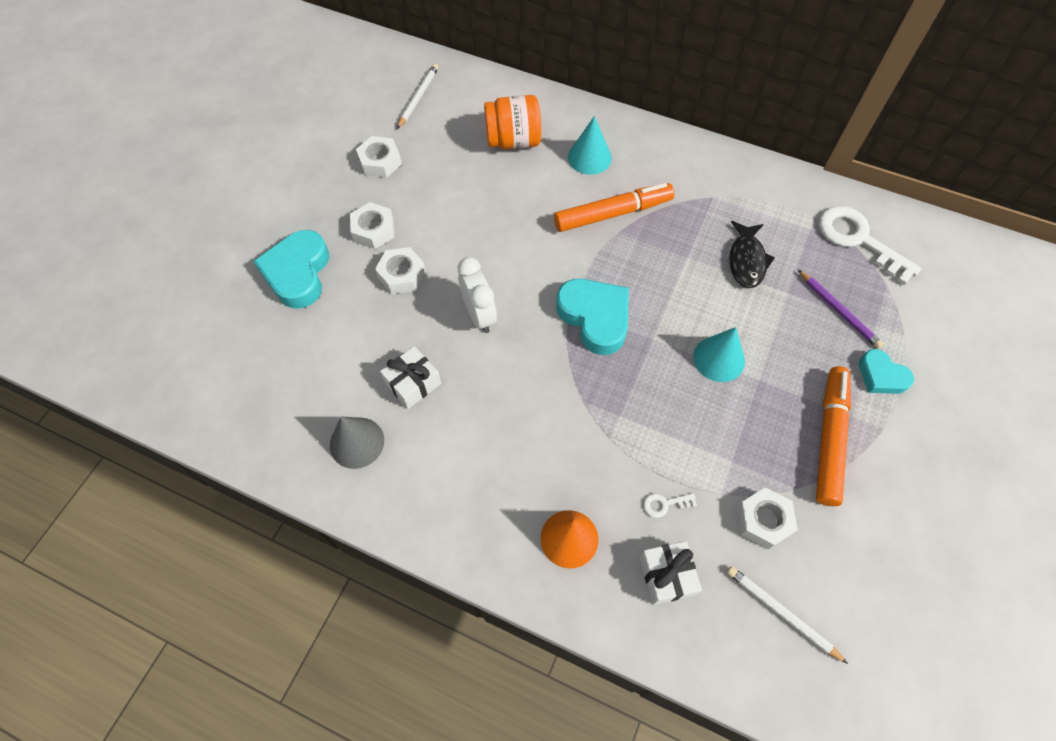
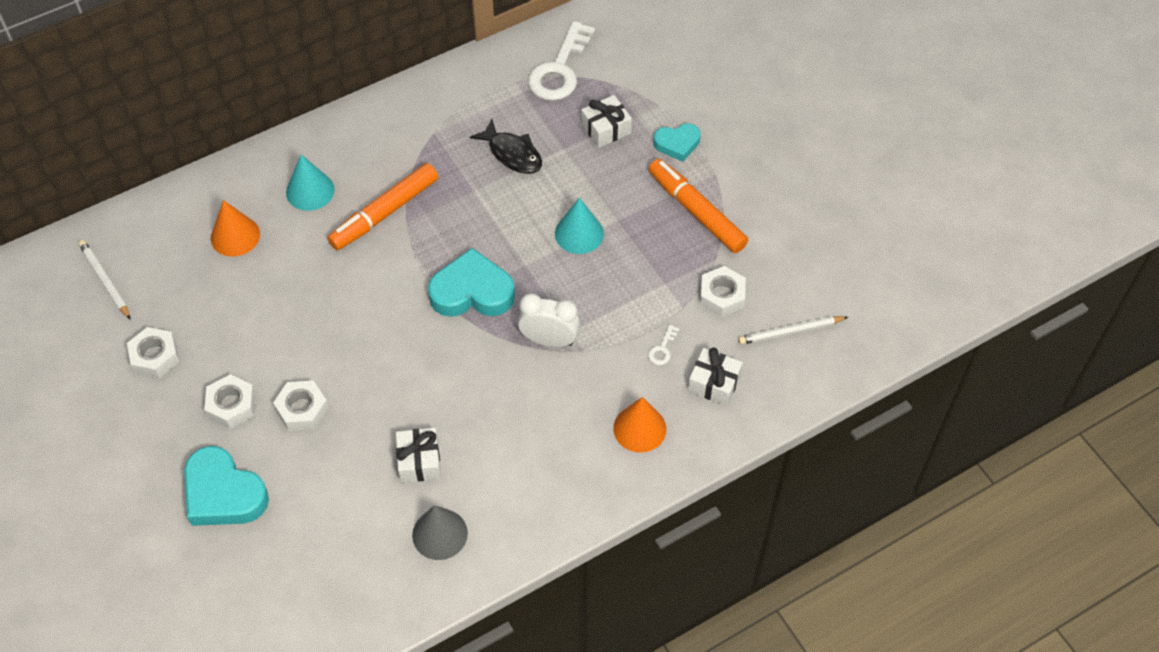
camera: 55 degrees left, 5 degrees down
white clock [458,257,497,333] -> white clock moved to [518,294,580,347]
orange jar [484,95,541,149] -> orange cone [211,200,260,257]
orange marker [554,183,674,232] -> orange marker turned 150 degrees counterclockwise [327,163,438,250]
purple pencil [798,270,884,349] -> white gift [581,95,632,148]
white key [819,206,921,285] -> white key turned 60 degrees counterclockwise [528,21,595,101]

